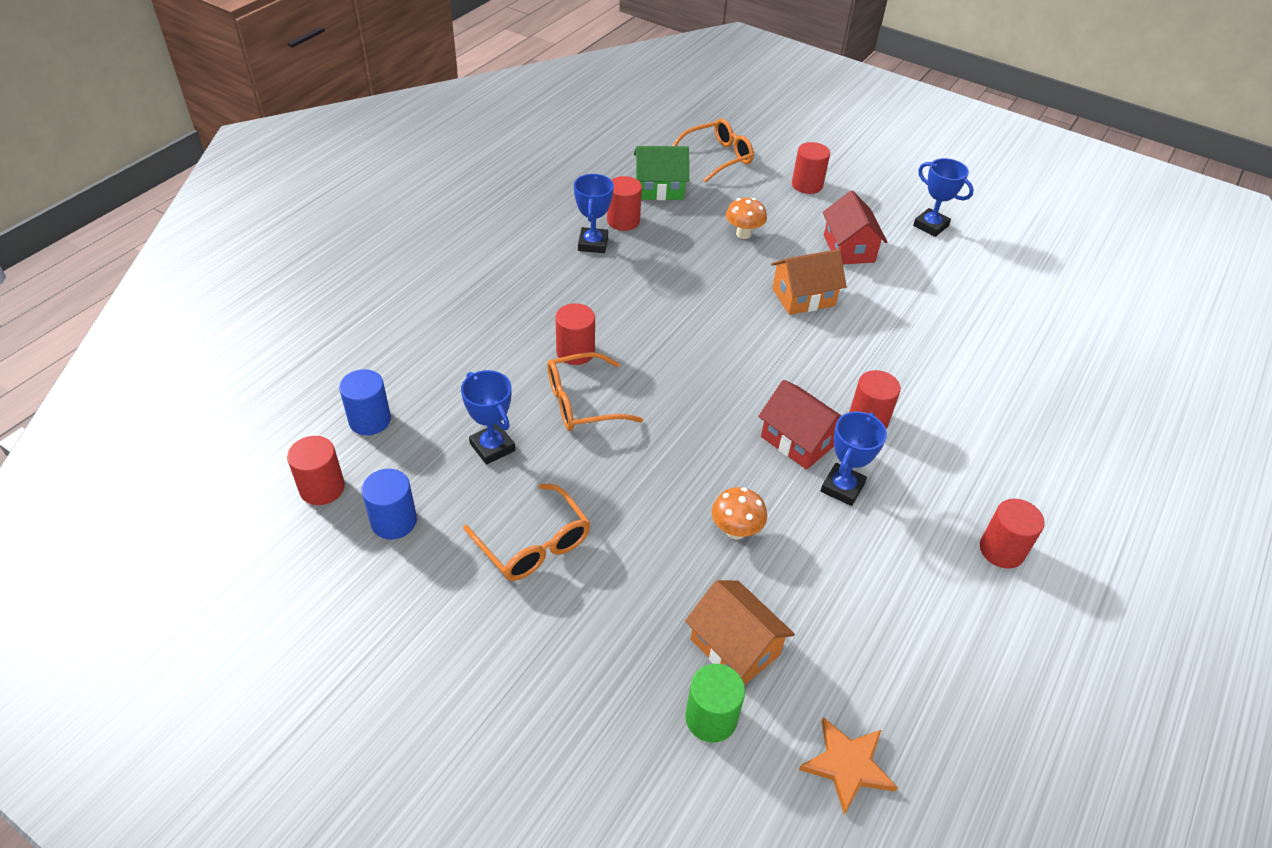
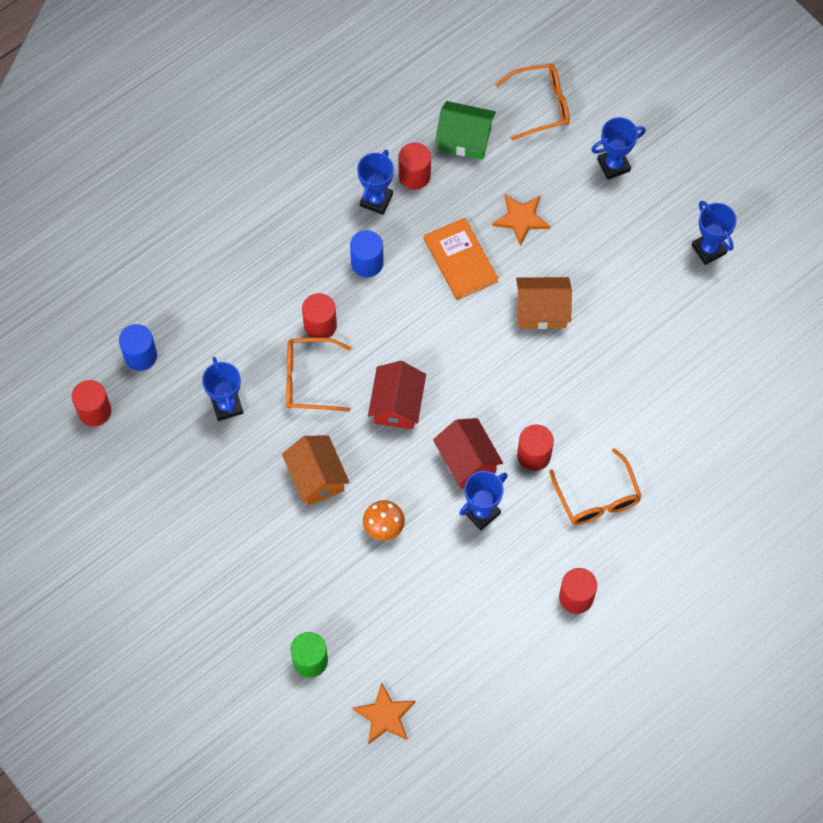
camera: 20 degrees right, 20 degrees up
blue cylinder [361,469,417,540] -> blue cylinder moved to [350,230,384,277]
orange glasses [463,484,590,581] -> orange glasses moved to [549,448,642,525]
orange house [685,580,795,685] -> orange house moved to [282,436,350,506]
orange mushroom [726,198,767,239] -> orange star [492,194,550,246]
red cylinder [792,142,830,194] -> blue trophy [591,117,646,180]
red house [823,190,888,264] -> red house moved to [368,361,426,429]
none -> orange book [424,218,499,300]

